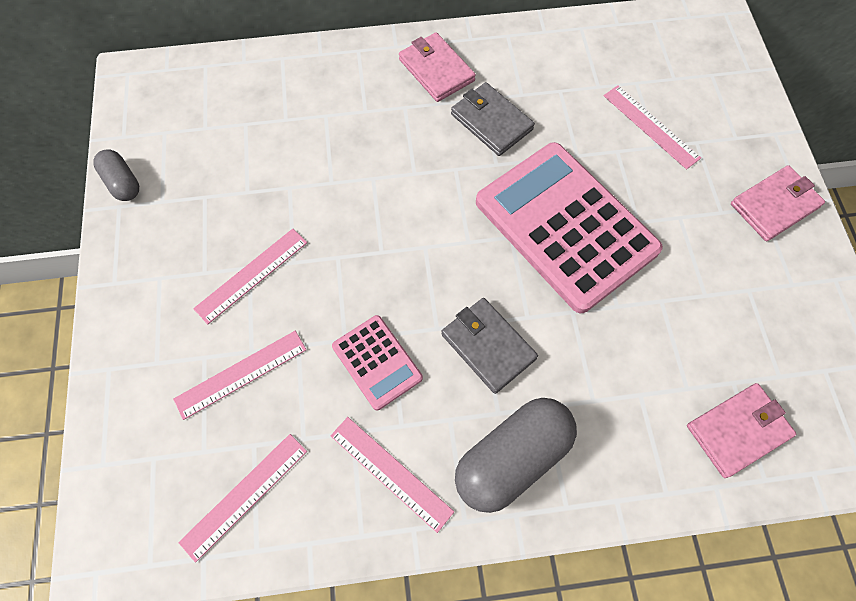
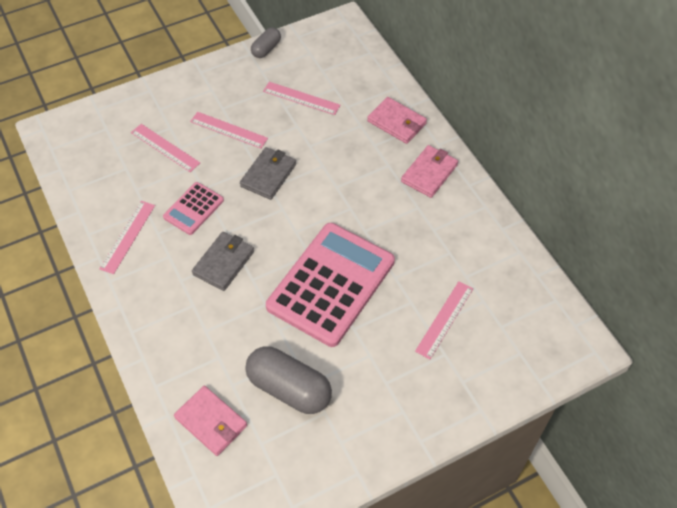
camera: 70 degrees right, 10 degrees down
pink ruler [178,434,307,563] -> pink ruler moved to [263,82,340,115]
grey wallet [451,82,535,156] -> grey wallet moved to [240,147,296,200]
grey capsule [455,398,577,513] -> grey capsule moved to [245,346,332,414]
pink wallet [731,165,825,241] -> pink wallet moved to [367,97,427,144]

